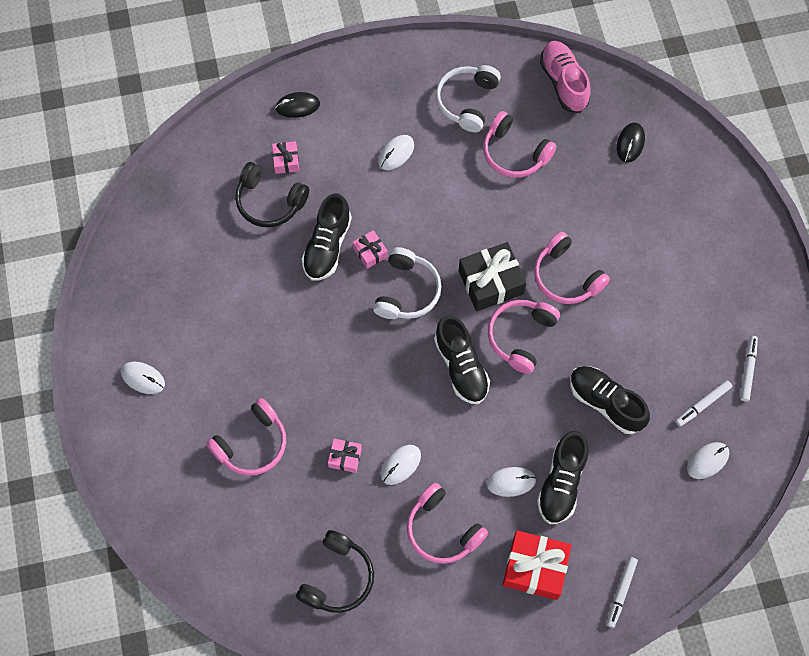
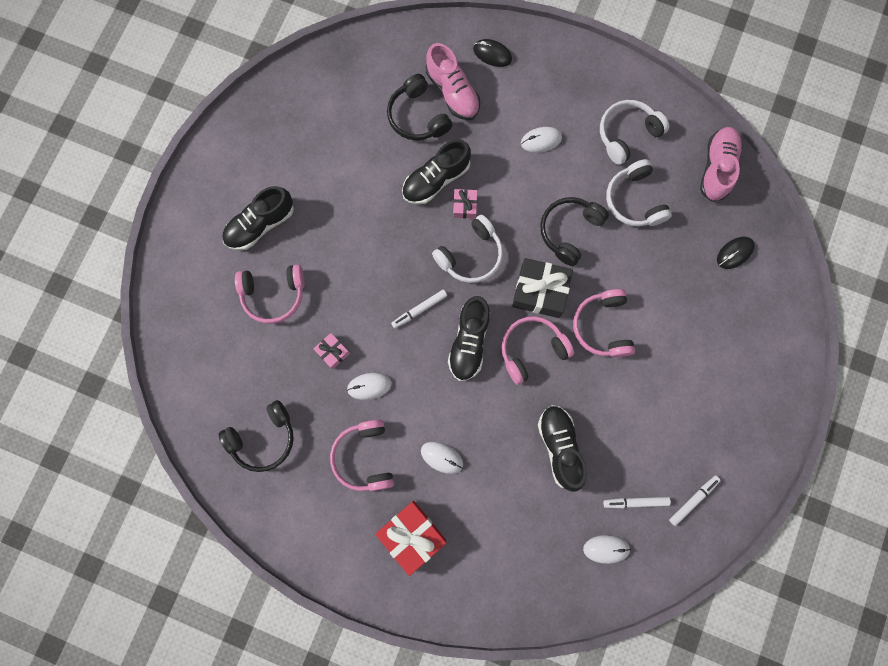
camera: 35 degrees right, 10 degrees up
white mouse [121,362,165,394] -> none
pink gift [272,141,299,174] -> pink shoe [426,43,480,120]
pink headphones [483,111,557,178] -> white headphones [606,159,672,226]
black shoe [537,431,588,524] -> black shoe moved to [222,186,294,251]
white marker [607,557,638,628] -> white marker moved to [391,289,447,328]
none -> black headphones [540,197,609,266]

